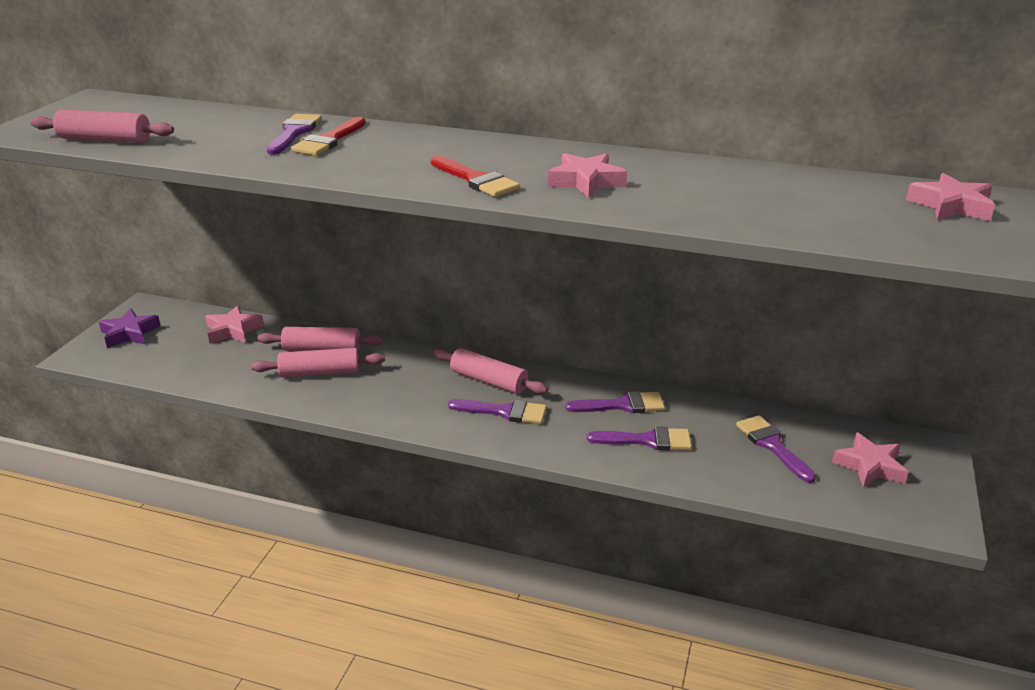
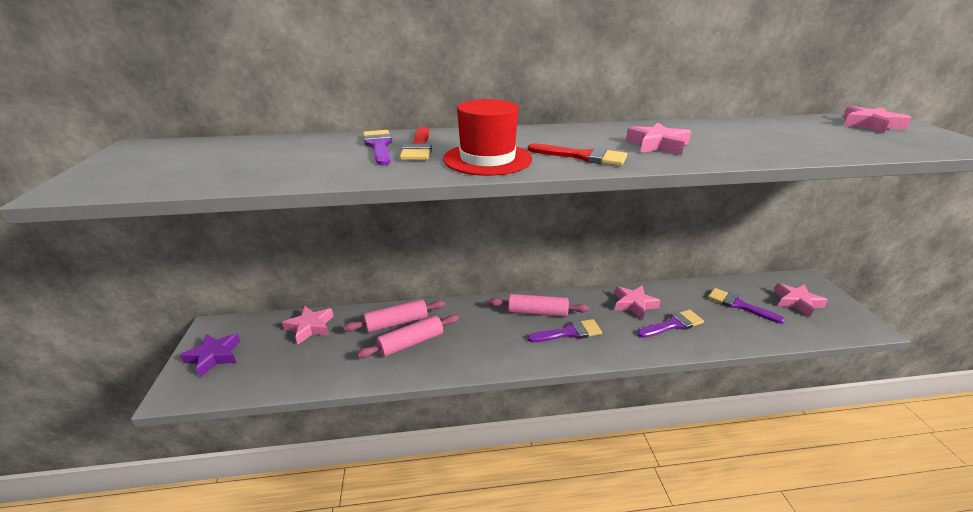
camera: 25 degrees left, 0 degrees up
pink rolling pin [31,109,174,143] -> none
purple brush [565,391,665,413] -> pink star [615,285,661,320]
none -> red hat [443,99,532,176]

